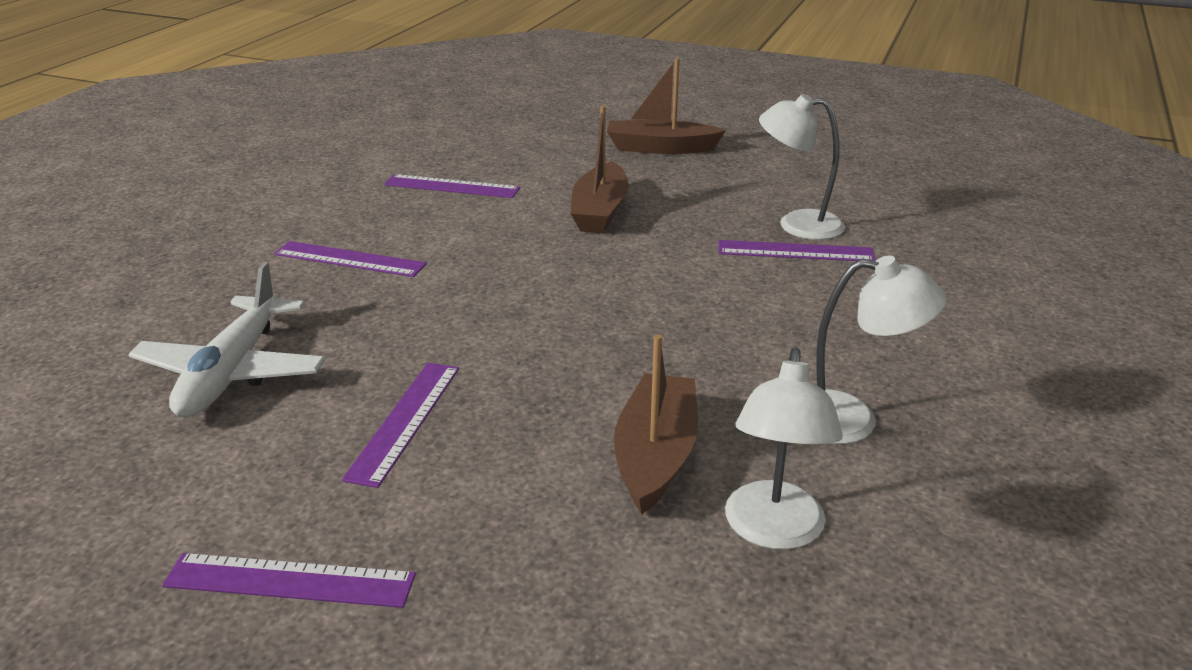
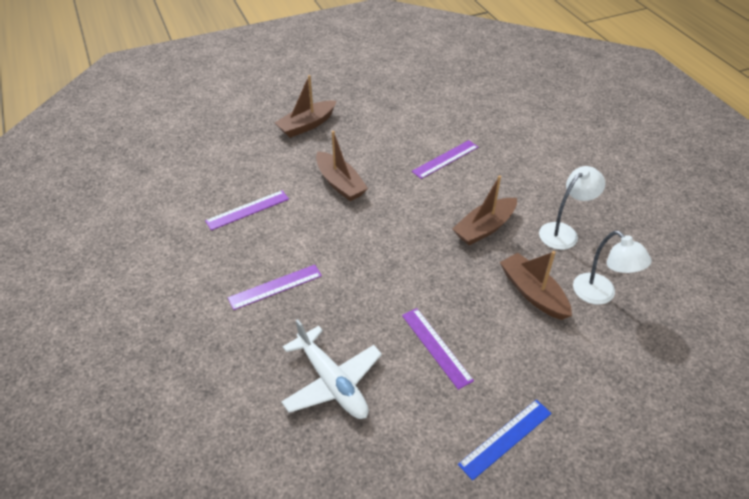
camera: 45 degrees left, 15 degrees up
purple ruler [162,553,416,608] -> blue ruler [458,400,552,481]
white lamp [759,94,845,240] -> none
none -> brown boat [452,175,517,245]

